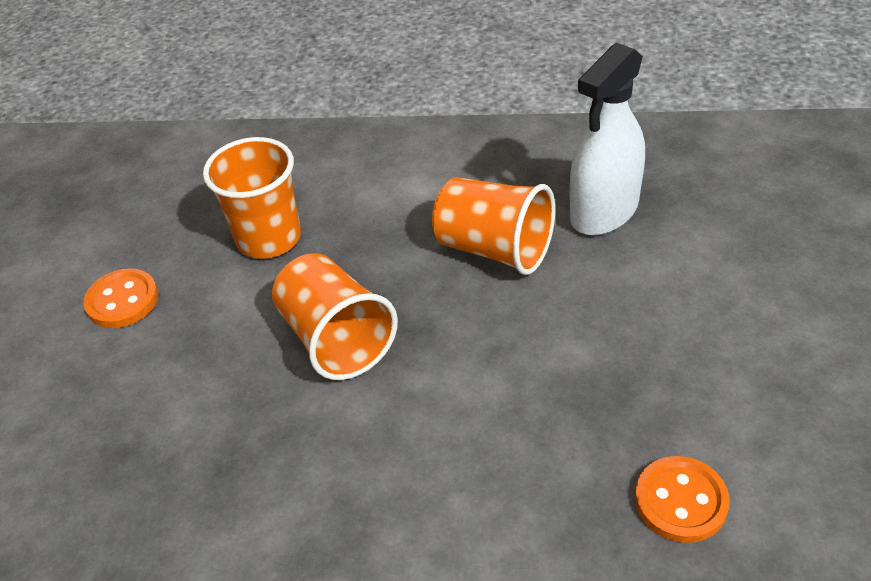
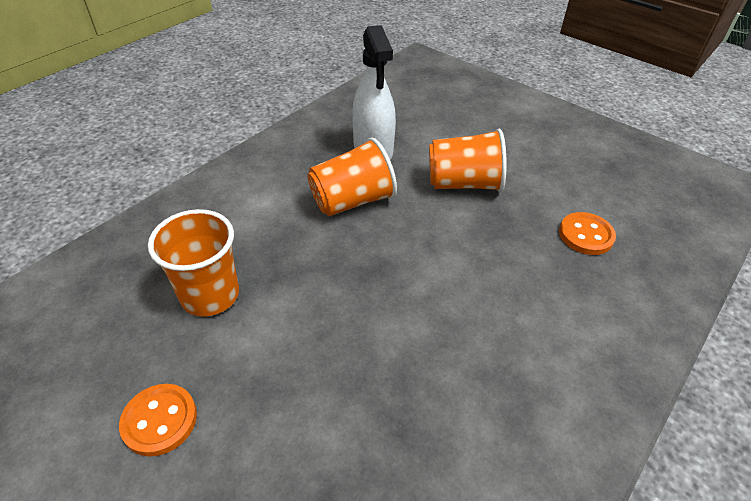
camera: 60 degrees left, 0 degrees up
orange cup [272,253,398,380] -> orange cup moved to [429,129,507,192]

